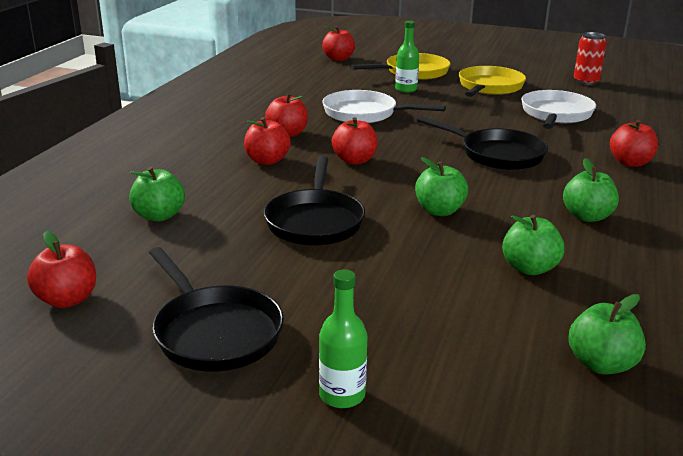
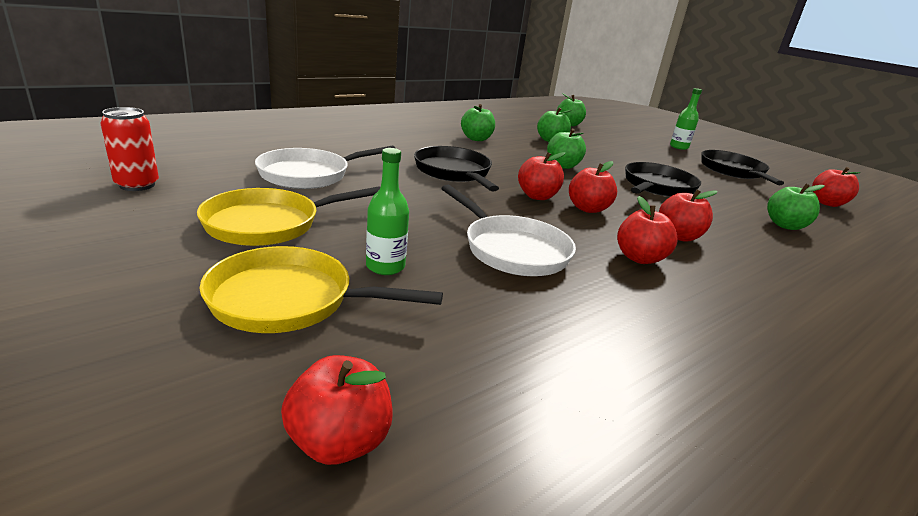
camera: 150 degrees left, 0 degrees up
red apple [610,120,658,167] -> red apple moved to [518,152,565,200]

